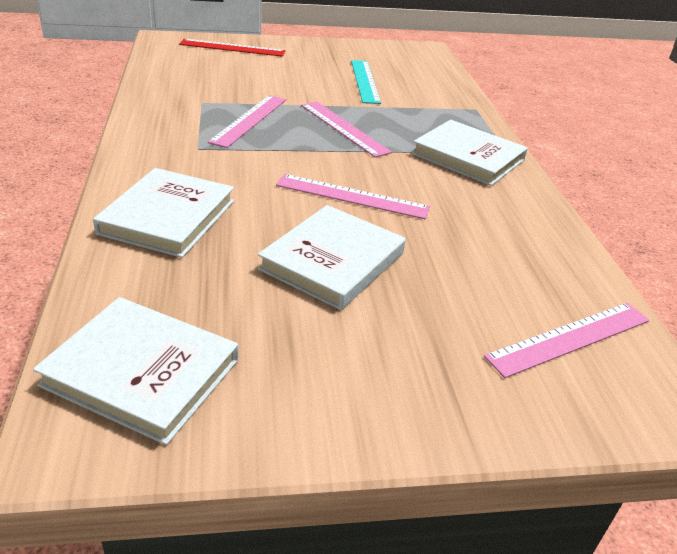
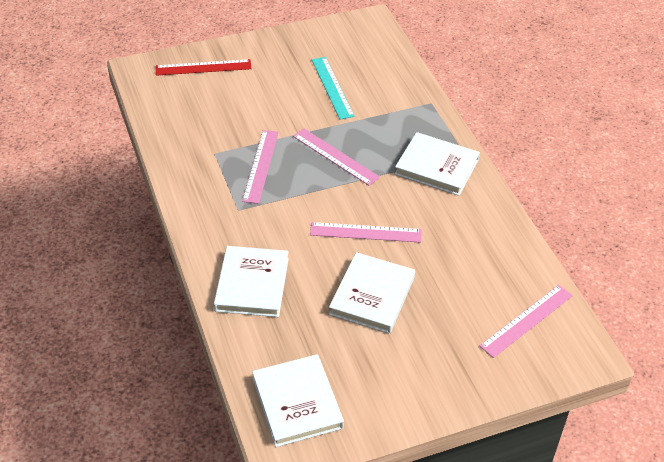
camera: 10 degrees left, 10 degrees up
white book [33,297,239,445] -> white book turned 60 degrees clockwise [252,354,344,447]

